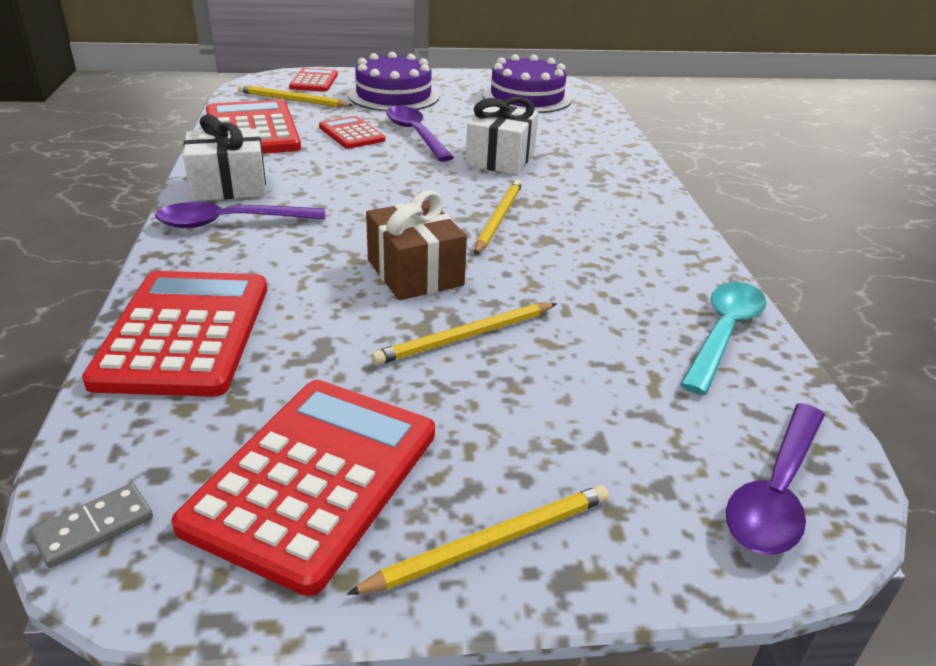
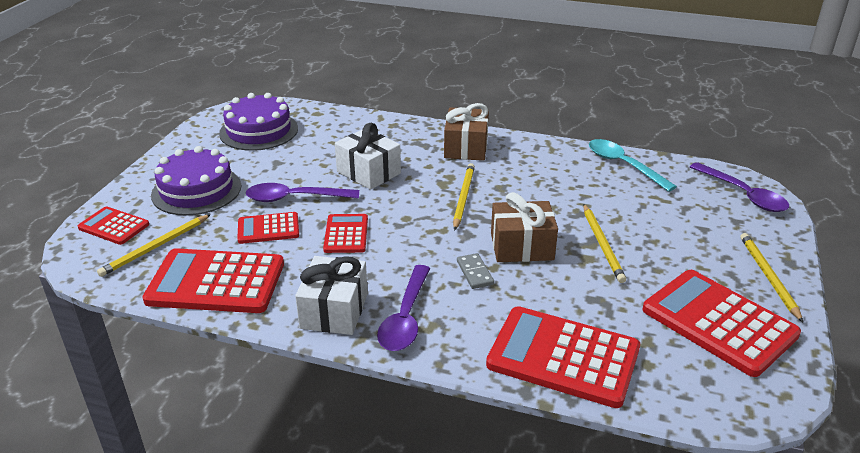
camera: 65 degrees left, 0 degrees up
grey domino [30,483,153,568] -> grey domino moved to [457,253,494,289]
yellow pencil [474,179,522,255] -> yellow pencil turned 60 degrees clockwise [453,163,475,231]
none -> red calculator [323,214,368,253]
none -> brown gift [444,103,489,161]

